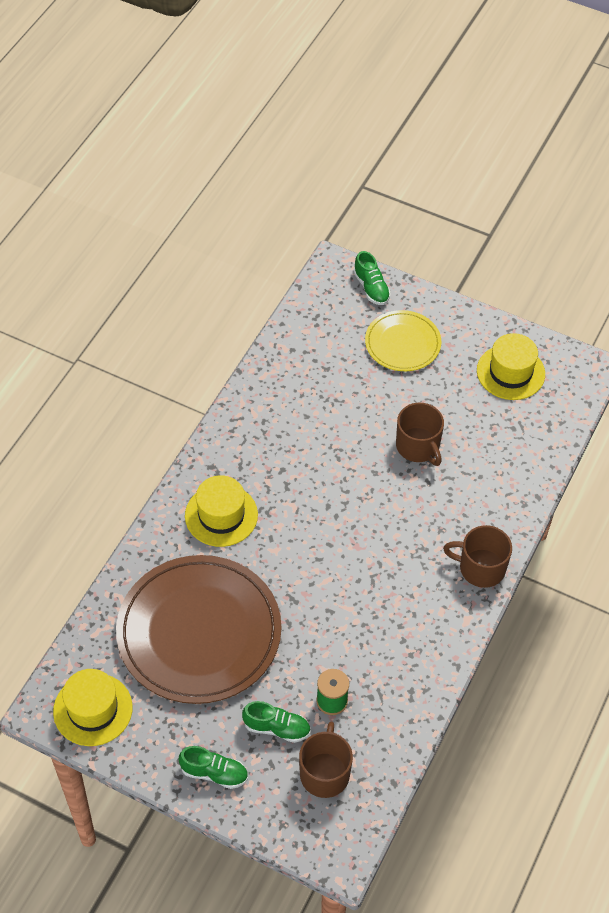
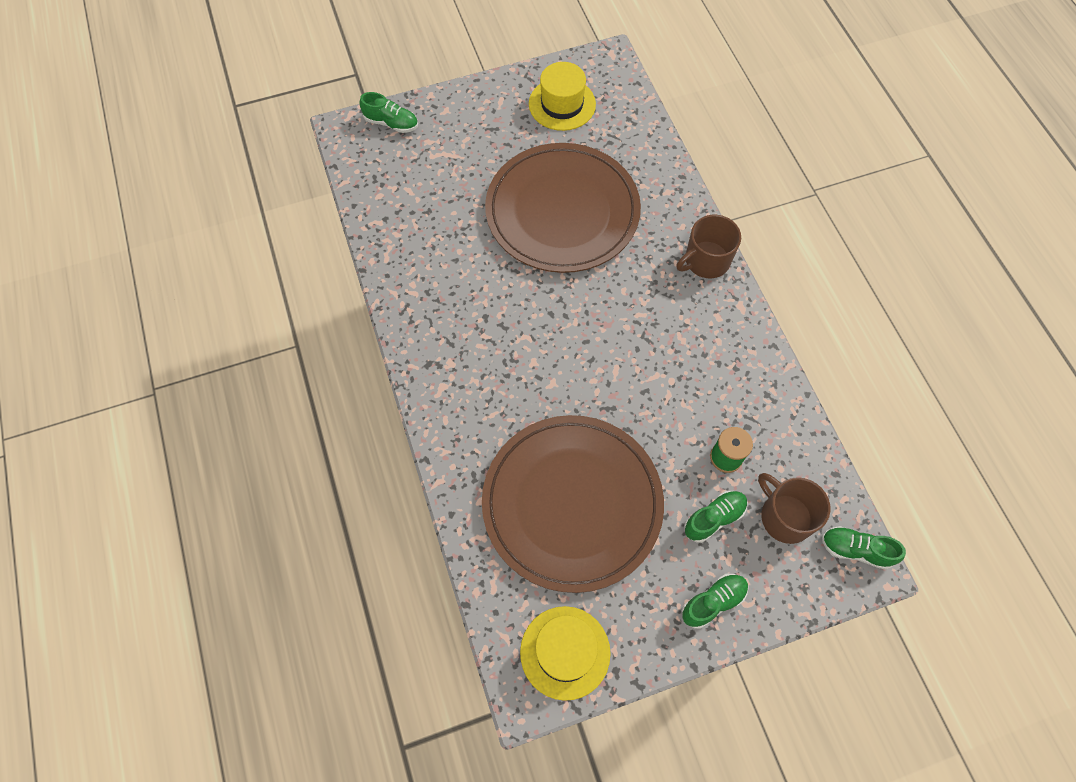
camera: 45 degrees left, 10 degrees up
yellow hat [185,475,258,547] -> none
yellow plate [365,310,441,371] -> none
brown mug [396,403,444,466] -> brown plate [485,143,641,273]
none -> green shoe [822,526,906,570]

